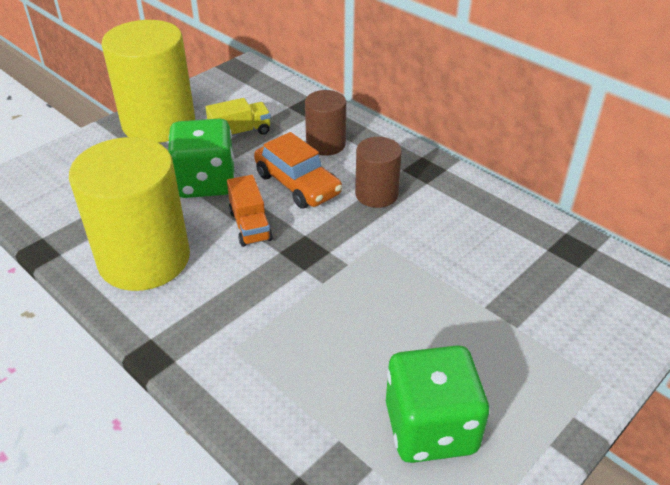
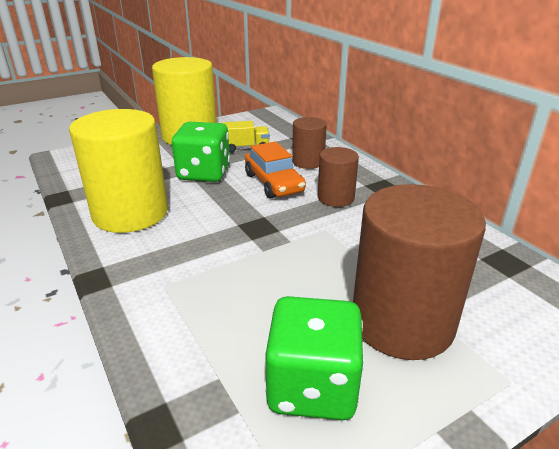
camera: 15 degrees right, 10 degrees down
orange truck [227,175,273,247] -> none
none -> brown cylinder [353,184,486,360]

